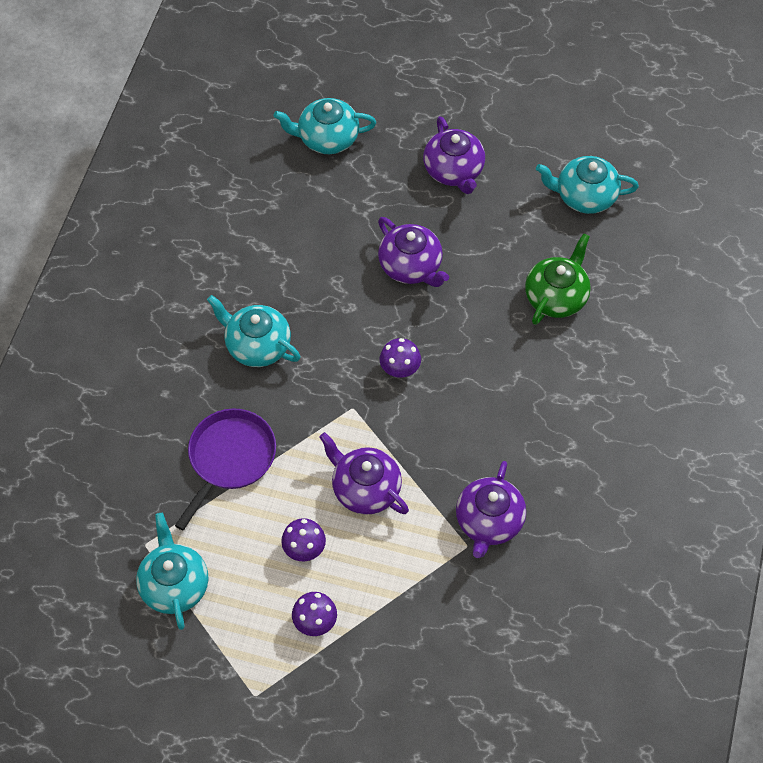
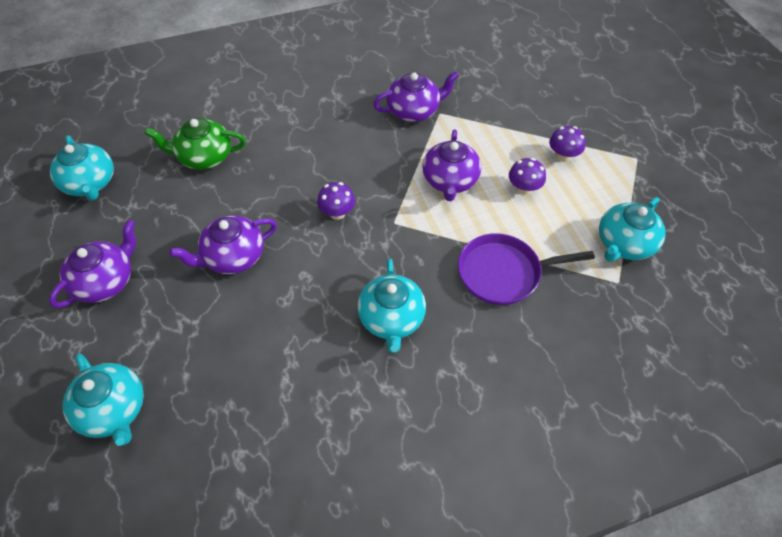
camera: 125 degrees left, 5 degrees down
purple teapot [378,217,449,287] -> purple teapot turned 135 degrees counterclockwise [169,215,277,274]

